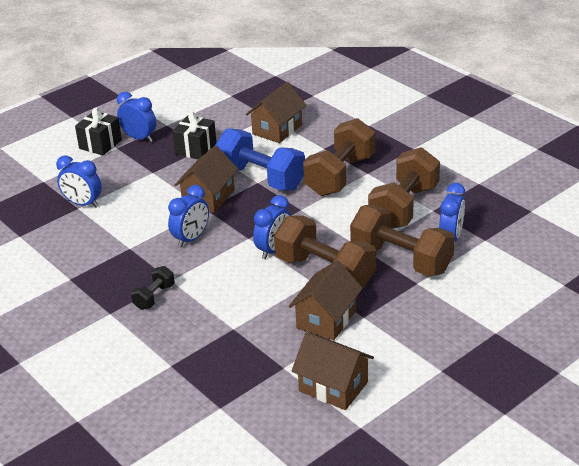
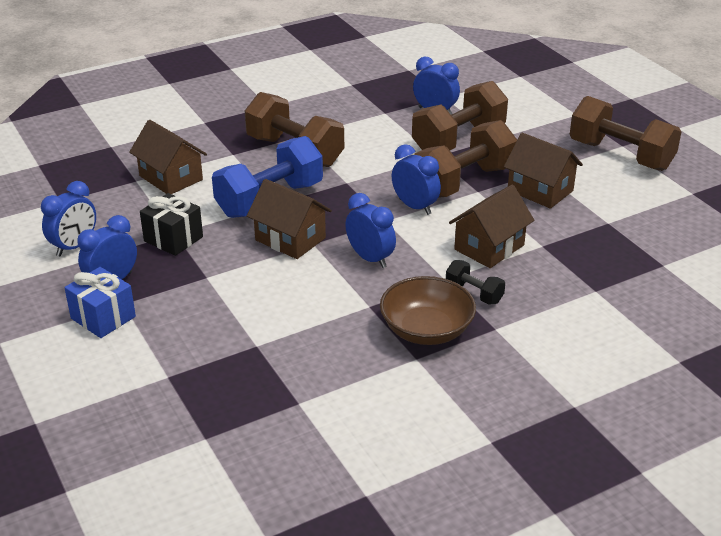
camera: 80 degrees left, 0 degrees up
blue clock [56,156,102,207] -> blue clock moved to [41,181,96,256]
black gift [75,107,122,155] -> blue gift [64,267,136,338]
brown house [291,332,374,410] -> brown house moved to [449,185,534,268]
brown dumbbell [368,147,440,229] -> brown dumbbell moved to [570,96,681,171]
none -> brown bowl [380,276,476,345]

